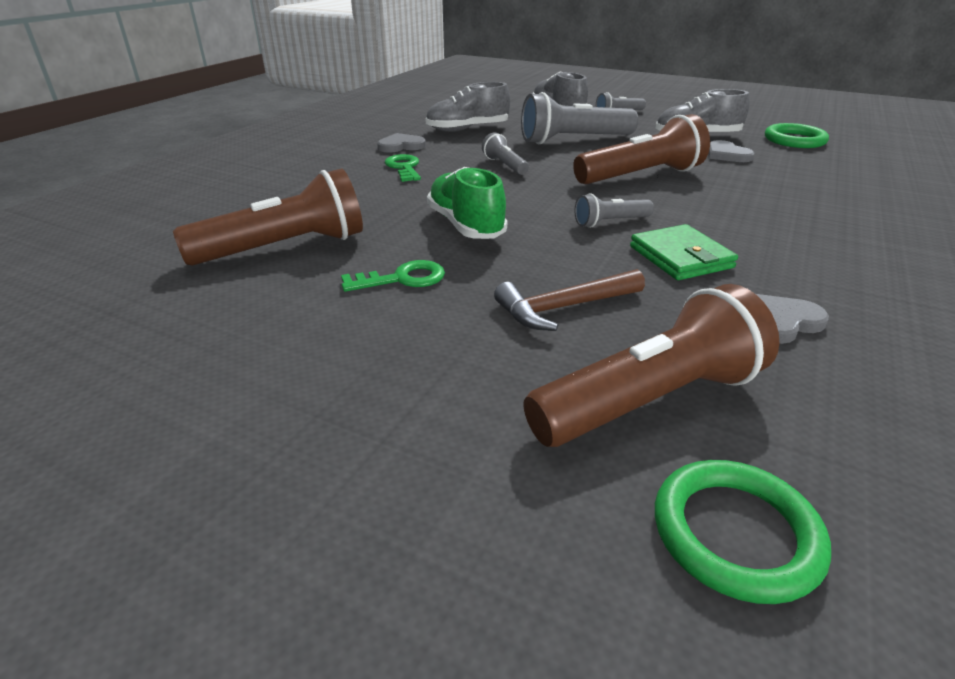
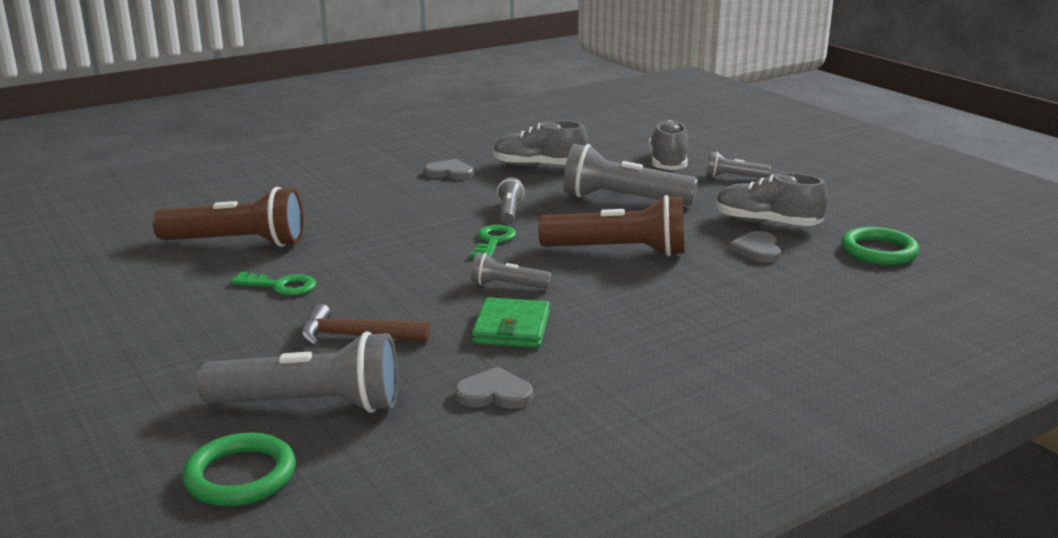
camera: 30 degrees right, 10 degrees down
green key [385,154,421,182] -> green key moved to [470,225,516,258]
green shoe [427,167,507,239] -> none
brown flashlight [524,284,779,447] -> grey flashlight [197,331,398,413]

